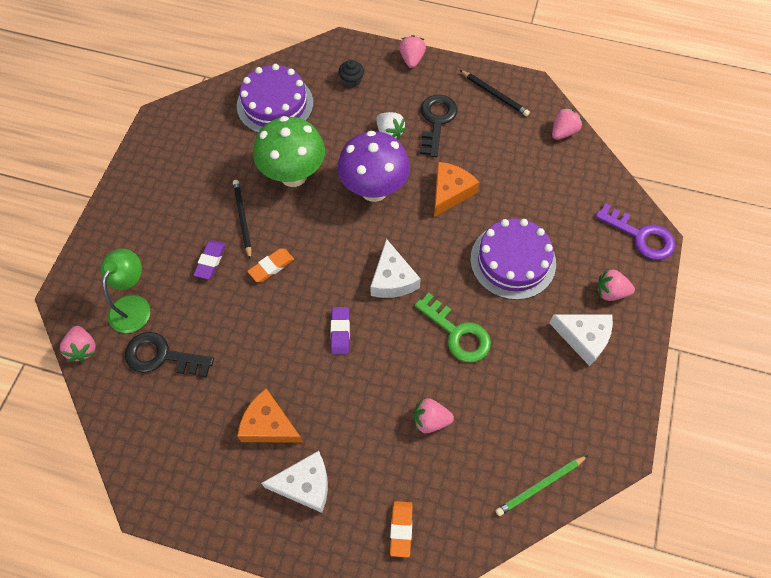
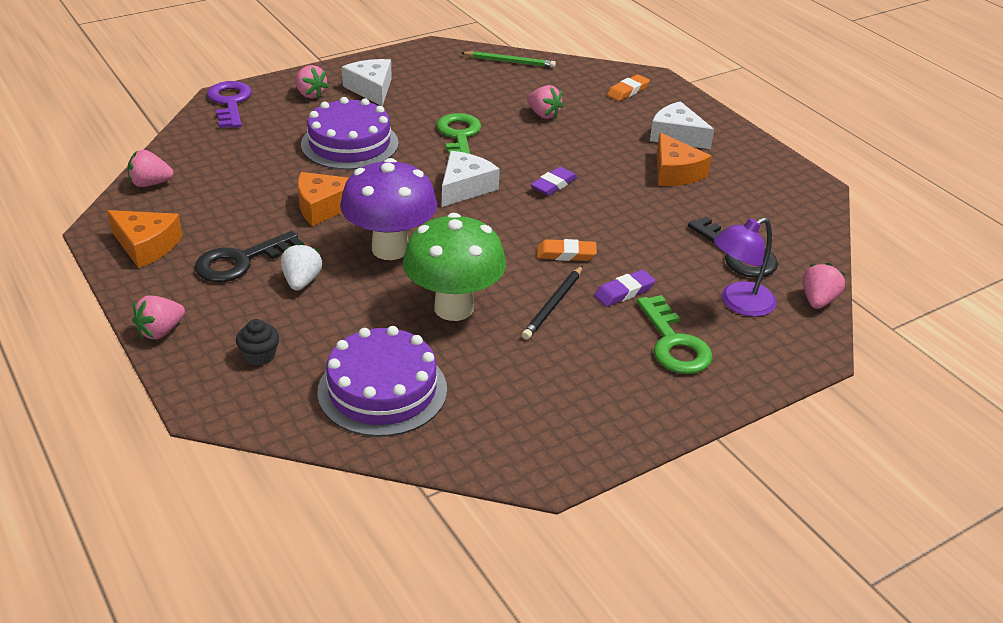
camera: 140 degrees left, 25 degrees down
green lamp [100,249,150,333] -> purple lamp [714,217,777,317]
black pencil [460,70,530,116] -> orange cheese [107,210,182,268]
none -> green key [637,295,713,374]

